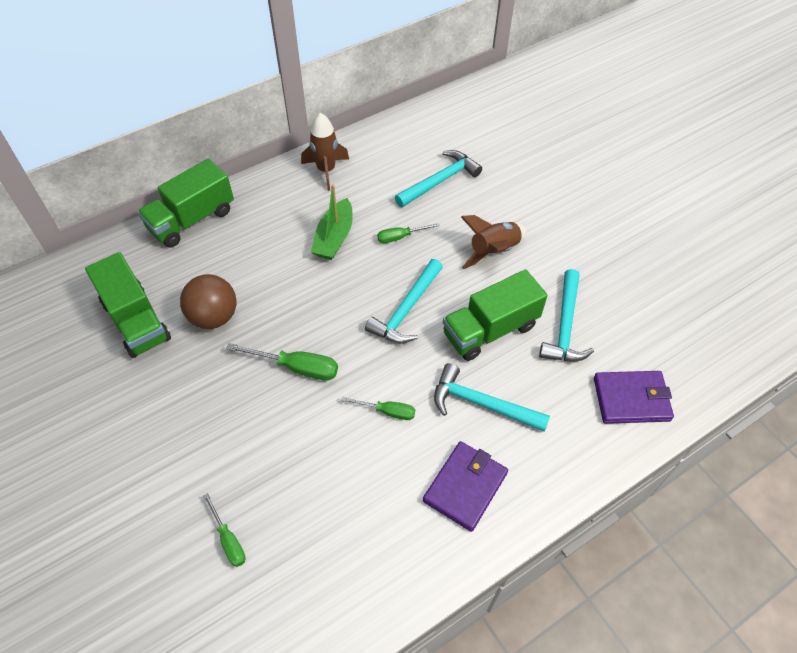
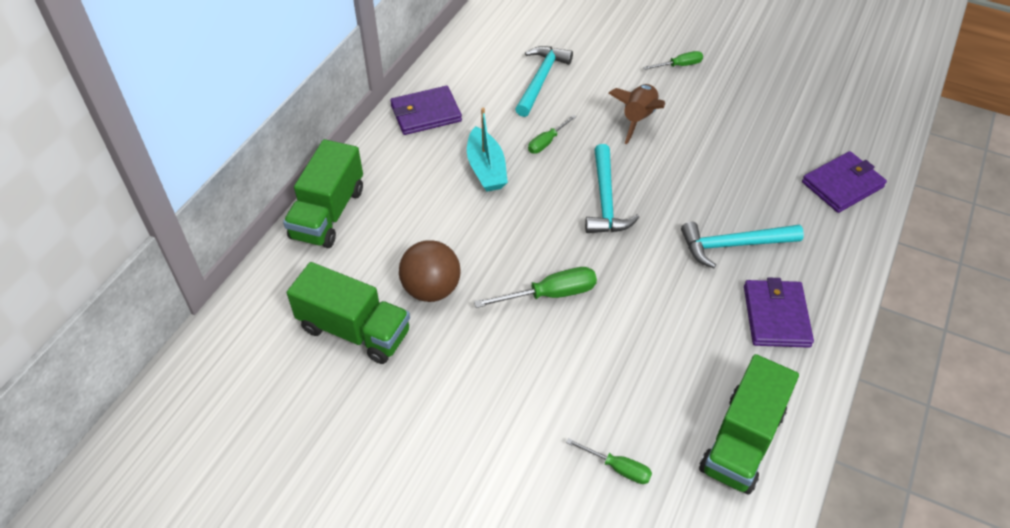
camera: 30 degrees left, 5 degrees down
brown rocket [301,113,349,191] -> purple wallet [390,86,462,135]
green boat [311,184,353,260] -> turquoise boat [467,108,508,192]
green screwdriver [341,397,415,420] -> green screwdriver moved to [643,51,703,70]
green truck [443,269,548,361] -> green truck moved to [699,354,799,495]
turquoise hammer [539,269,594,361] -> none

